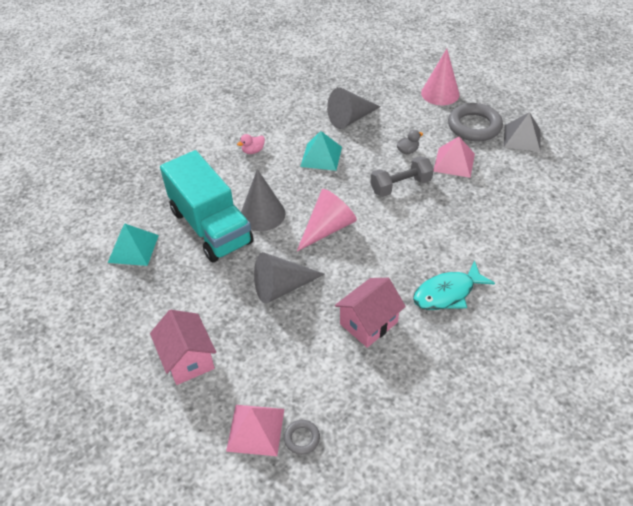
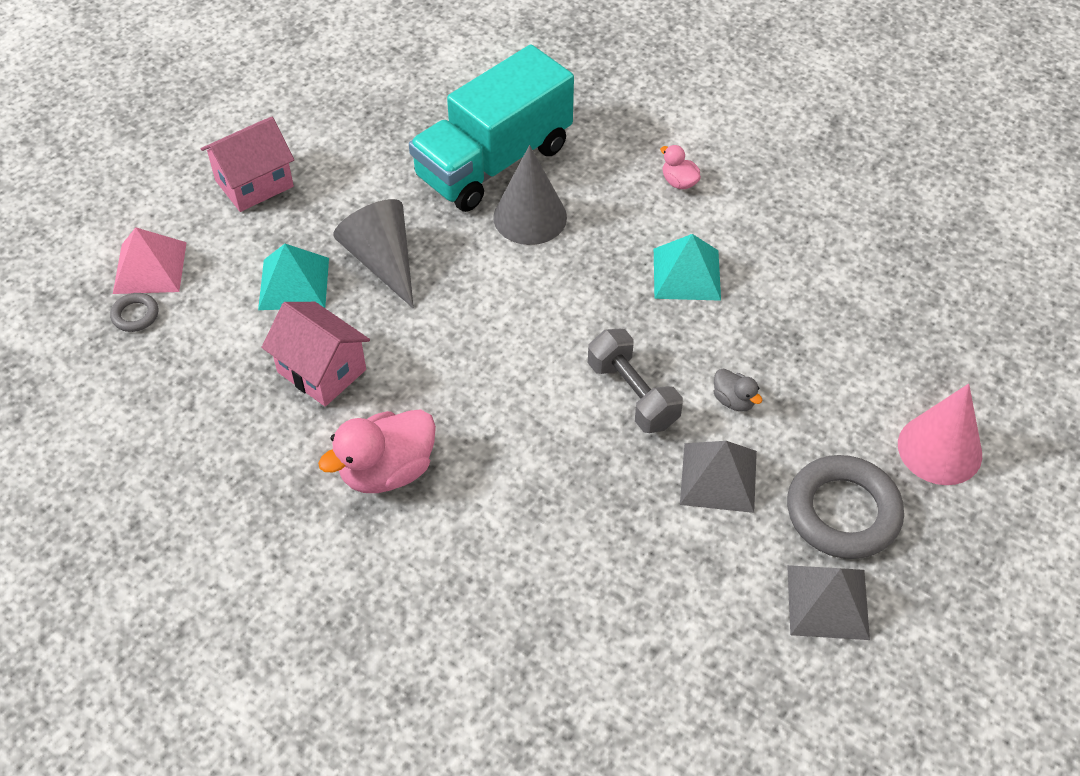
camera: 80 degrees right, 5 degrees up
turquoise pyramid [108,223,159,266] -> turquoise pyramid moved to [258,244,329,310]
pink cone [297,189,357,251] -> none
grey cone [327,88,380,129] -> none
turquoise fish [413,261,495,310] -> pink duck [318,409,436,493]
pink pyramid [433,137,475,178] -> grey pyramid [680,441,757,513]

